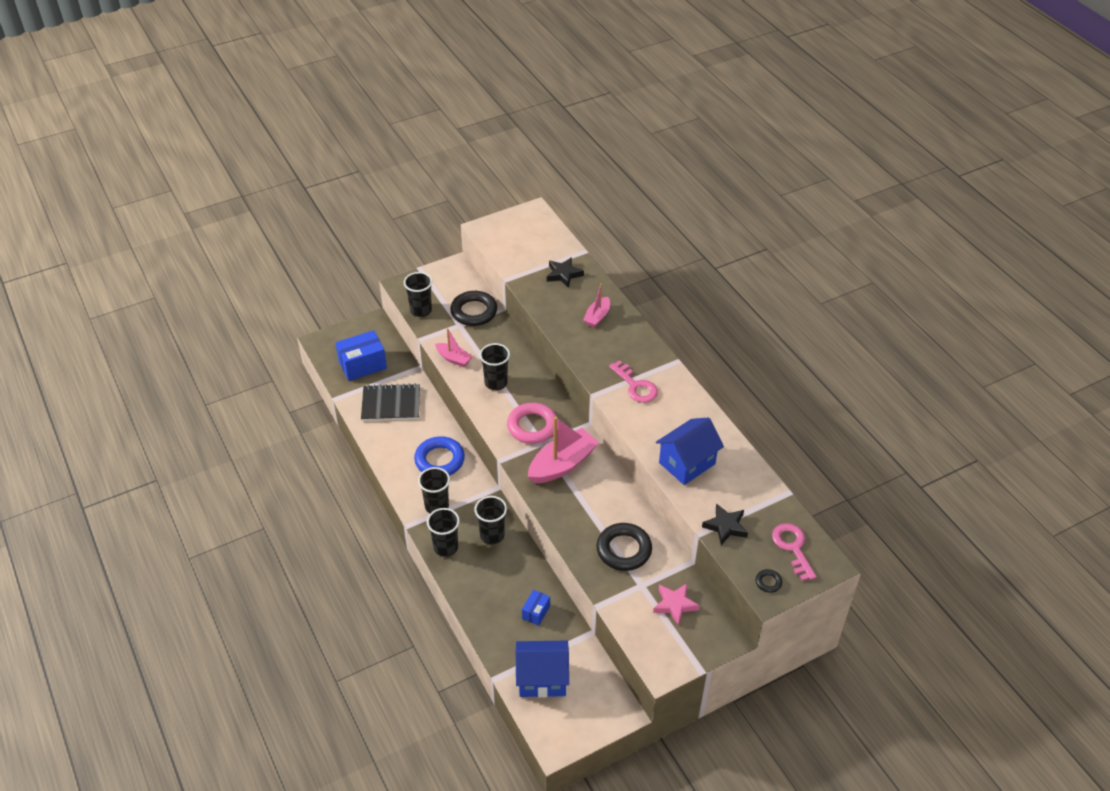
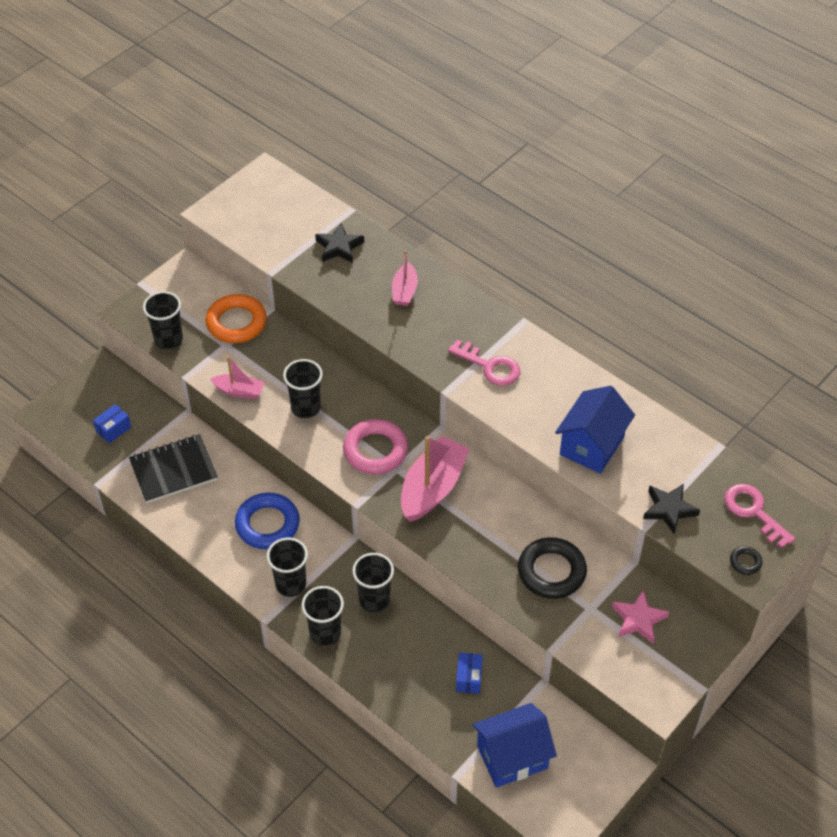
camera: 20 degrees left, 5 degrees up
blue box [335,330,387,381] -> blue box [93,404,131,444], size x0.53
black ring [451,291,497,326] -> orange ring [205,294,267,343]

